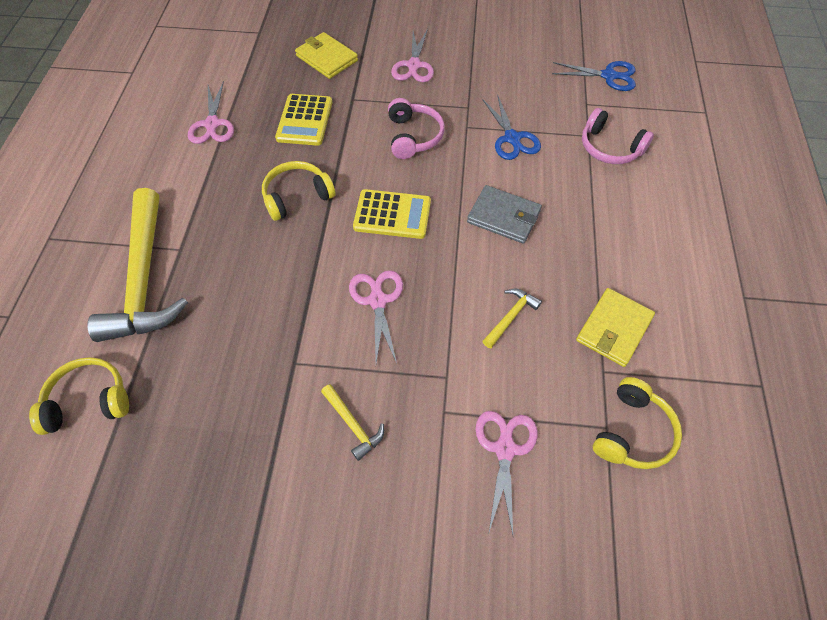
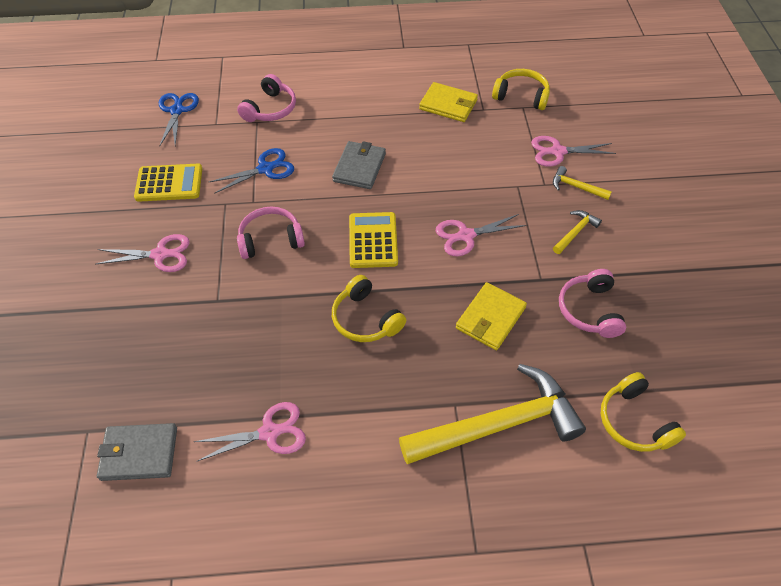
camera: 100 degrees left, 5 degrees down
yellow calculator [275,94,332,146] -> yellow calculator moved to [134,164,202,202]
yellow wallet [295,32,358,79] -> yellow wallet moved to [456,282,527,350]
yellow hammer [483,289,542,349] -> yellow hammer moved to [553,166,612,200]
none -> grey wallet [97,423,177,481]
none -> pink headphones [559,269,626,338]

